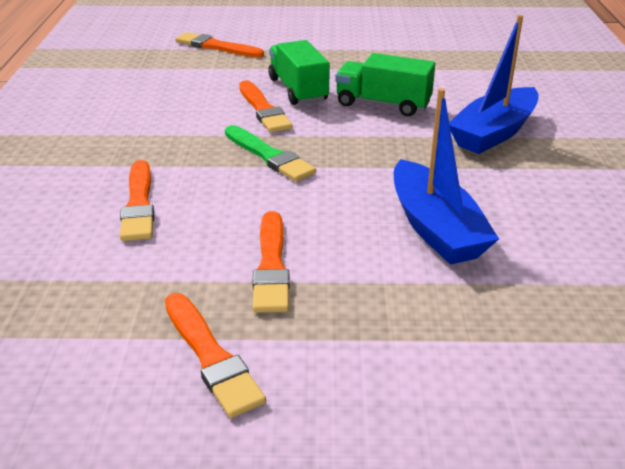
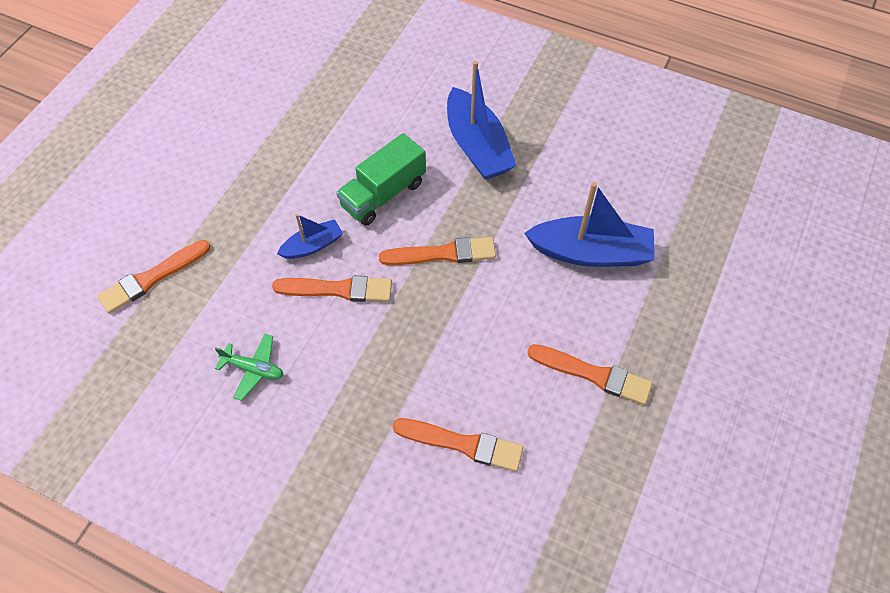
camera: 65 degrees left, 25 degrees up
orange brush [165,293,266,418] -> orange brush moved to [379,237,496,265]
green brush [225,125,316,182] -> none
green truck [268,40,330,105] -> blue boat [277,214,343,259]
none -> green plane [215,334,284,401]

